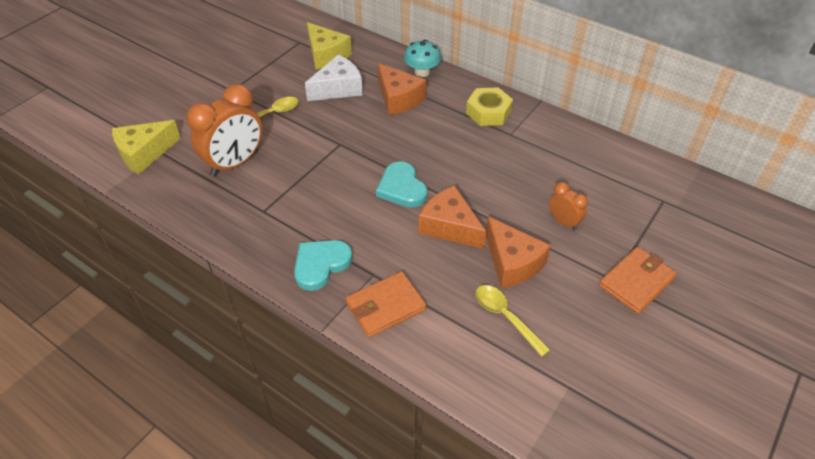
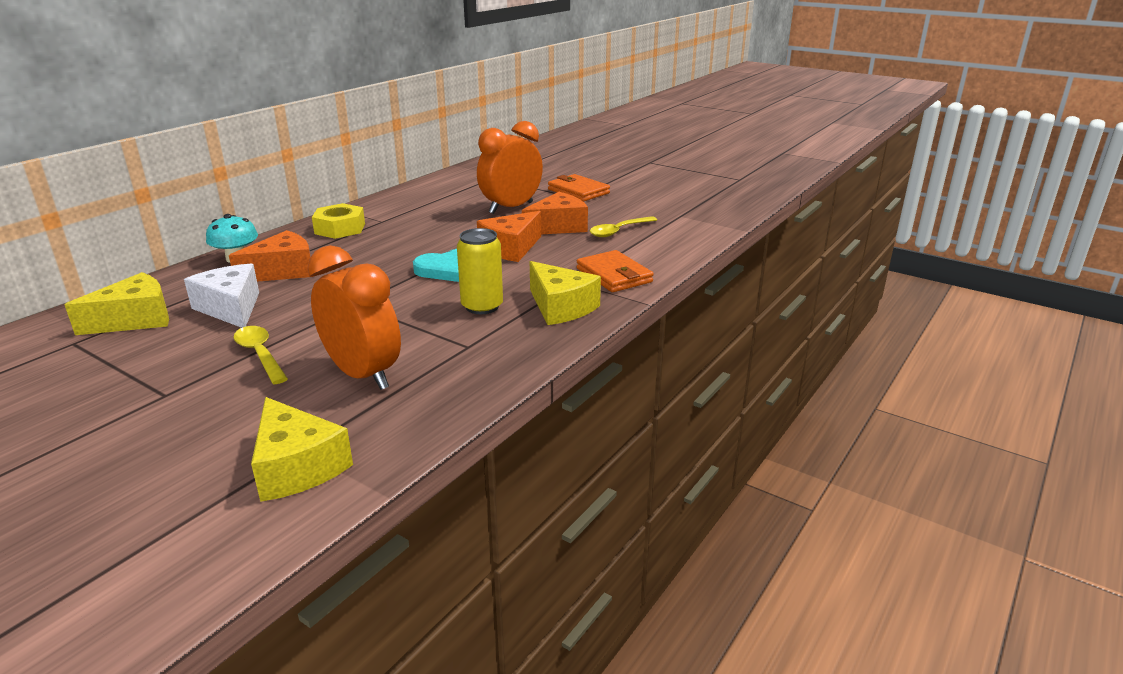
camera: 90 degrees left, 20 degrees down
turquoise heart [294,240,353,291] -> yellow cheese [530,261,601,325]
orange clock [549,182,588,230] -> orange clock [477,121,543,214], size x1.97
none -> yellow can [457,228,503,314]

